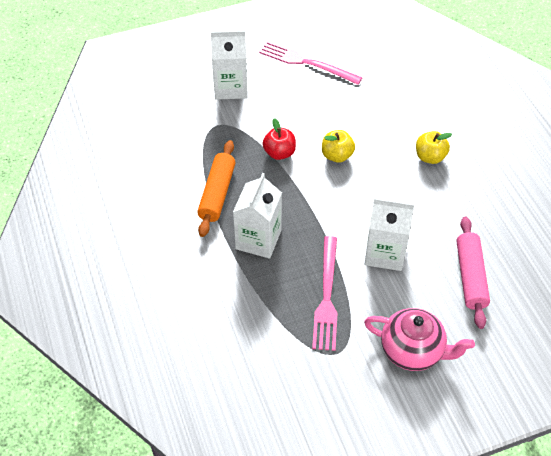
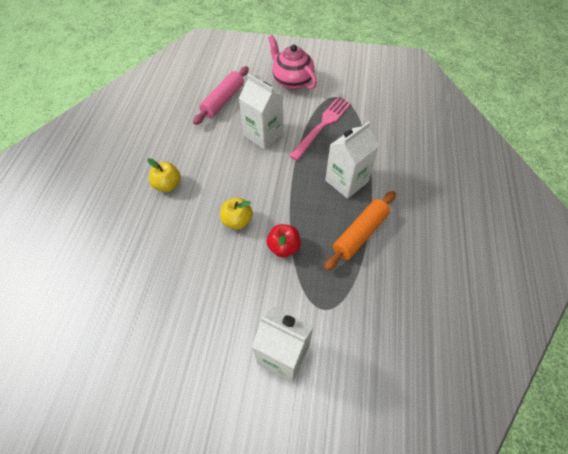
camera: 150 degrees left, 5 degrees up
pink fork [259,41,363,85] -> none

